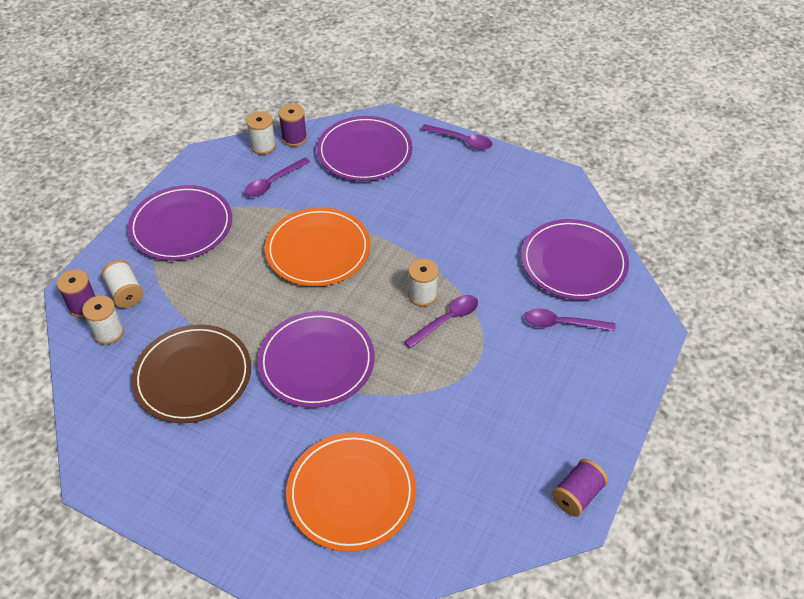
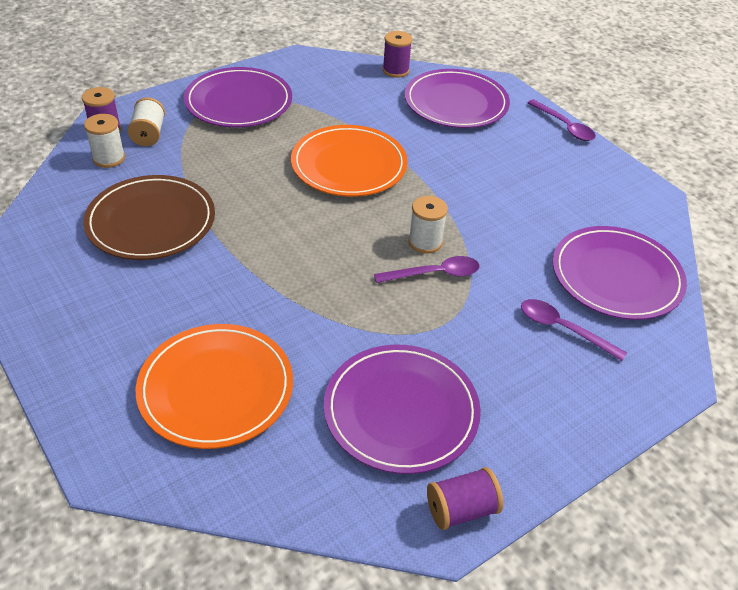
camera: 25 degrees right, 5 degrees down
purple spoon [244,158,310,197] -> none
white spool [246,111,276,155] -> none
purple plate [258,311,375,408] -> purple plate moved to [324,345,481,474]

